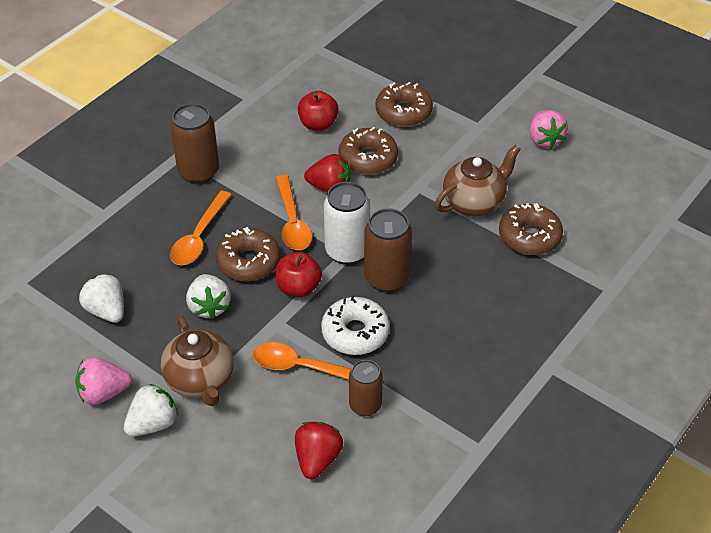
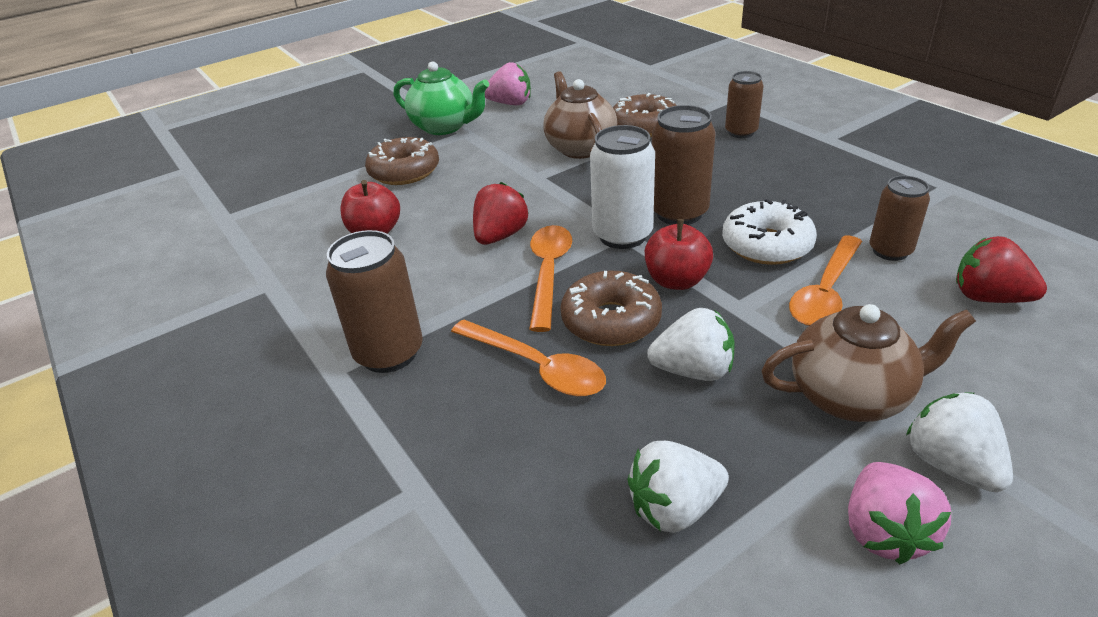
camera: 70 degrees left, 10 degrees down
orange spoon [276,175,312,250] -> orange spoon turned 90 degrees counterclockwise [529,225,572,332]
brown donut [338,127,398,174] -> none
none -> green teapot [394,61,489,135]
none -> brown can [725,71,764,138]

